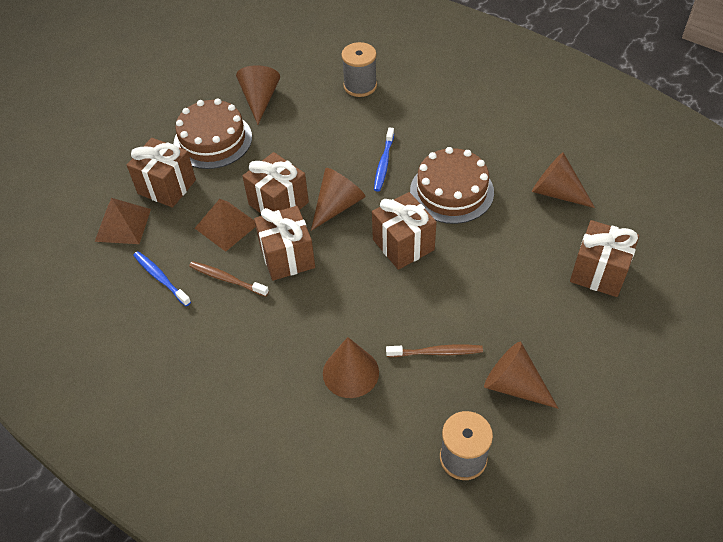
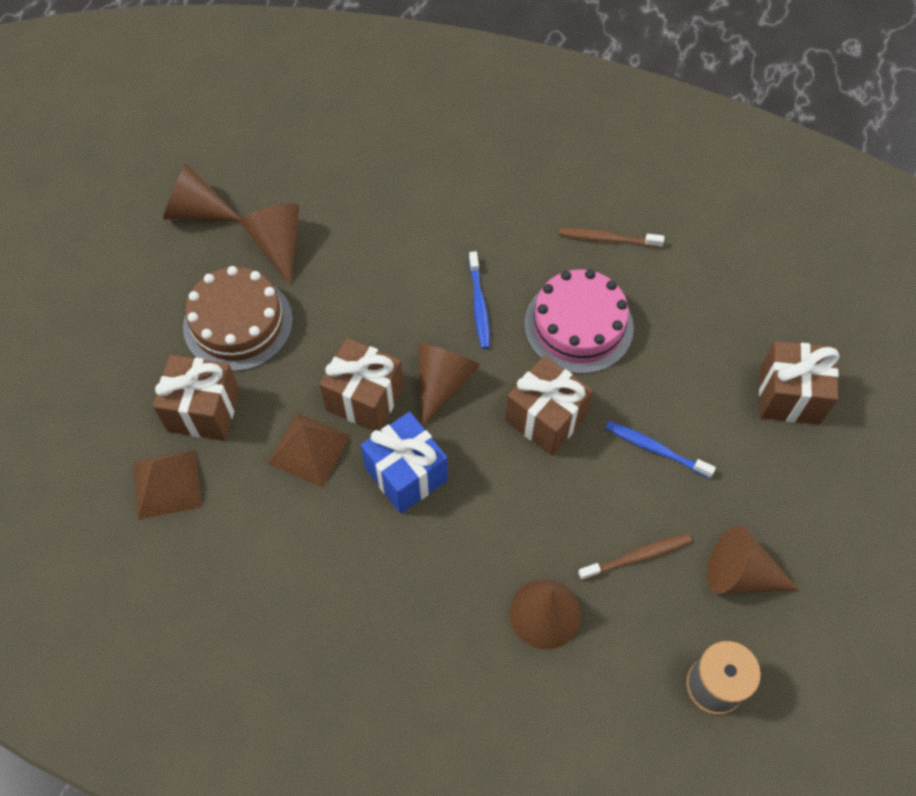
camera: 20 degrees left, 10 degrees up
blue toothbrush [133,251,191,306] -> blue toothbrush moved to [605,421,716,478]
brown toothbrush [189,261,269,297] -> brown toothbrush moved to [559,228,664,248]
brown gift [254,206,315,281] -> blue gift [361,412,448,513]
grey spool [341,42,377,97] -> none
brown cake [410,147,494,224] -> pink cake [524,269,634,374]
brown cone [532,152,595,208] -> brown cone moved to [163,163,241,222]

